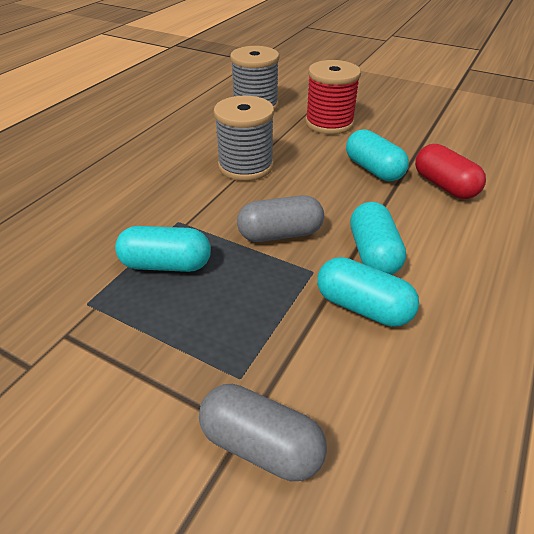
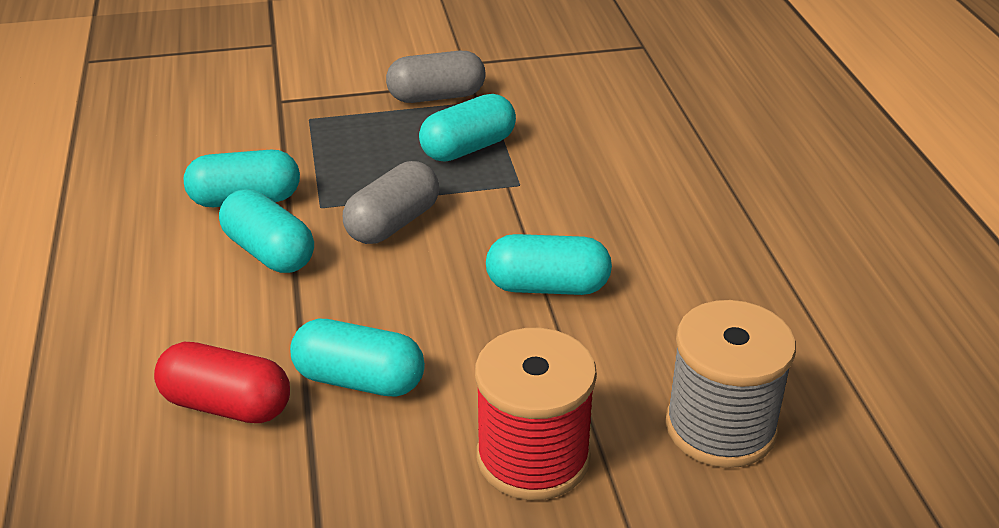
camera: 140 degrees right, 5 degrees down
grey capsule [199,384,327,481] -> grey capsule moved to [386,51,486,103]
grey spool [214,96,274,181] -> turquoise capsule [486,234,612,295]

